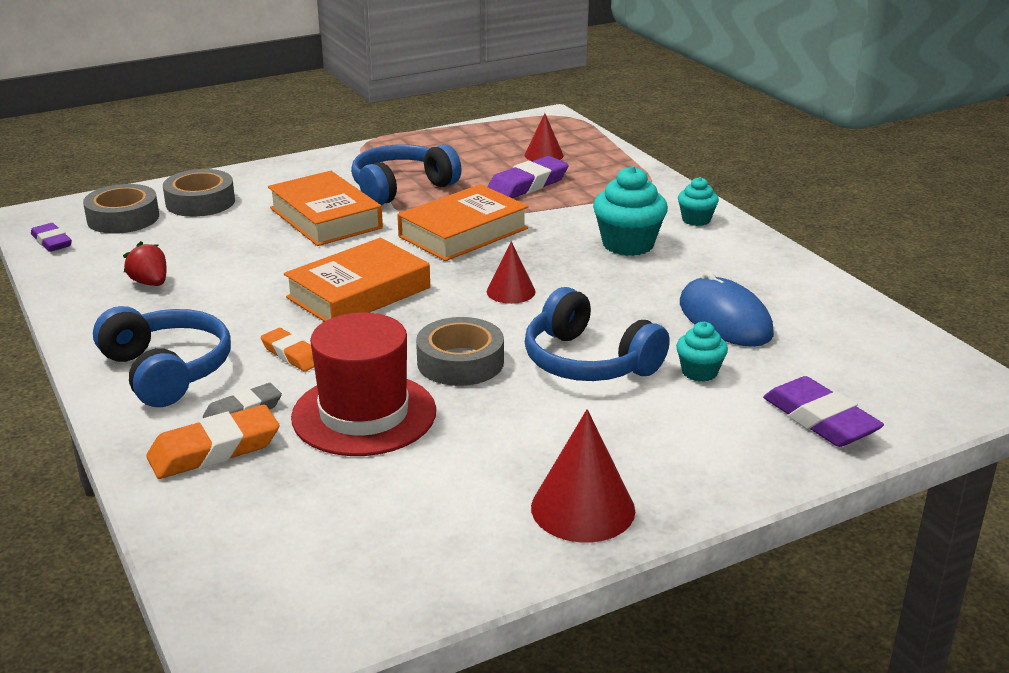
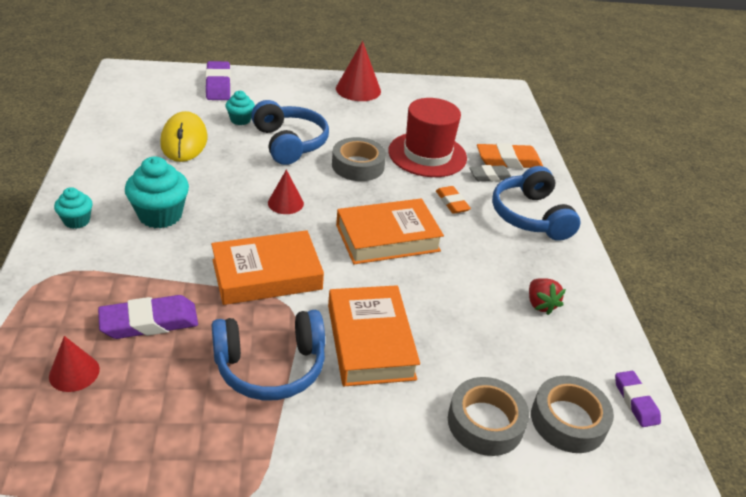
camera: 160 degrees left, 10 degrees up
blue mouse [680,271,774,347] -> yellow mouse [160,111,207,162]

